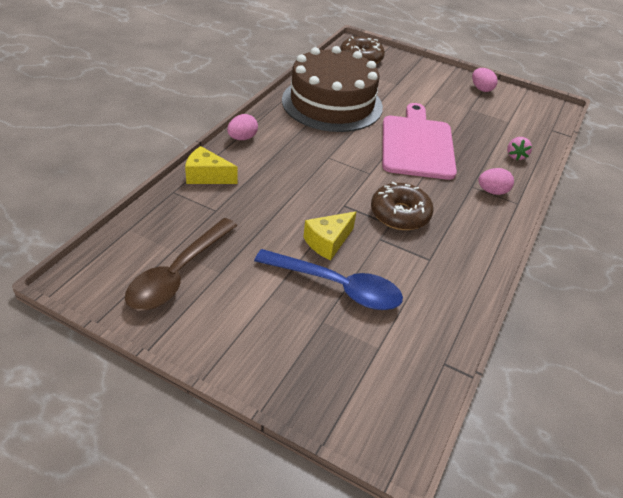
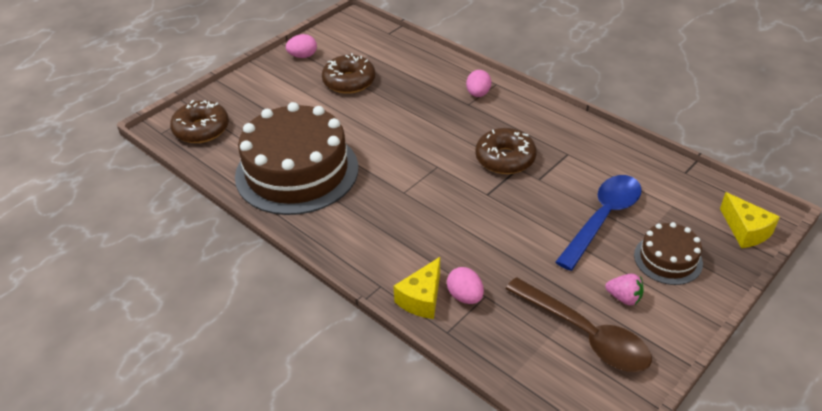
camera: 70 degrees left, 0 degrees up
pink egg [227,114,258,140] -> pink egg moved to [447,267,484,304]
yellow cheese [303,211,356,261] -> yellow cheese moved to [720,192,780,248]
pink cutting board [382,103,457,180] -> none
pink strawberry [507,137,532,160] -> pink strawberry moved to [605,274,644,305]
none -> brown donut [322,53,375,94]
none -> brown cake [634,222,703,285]

